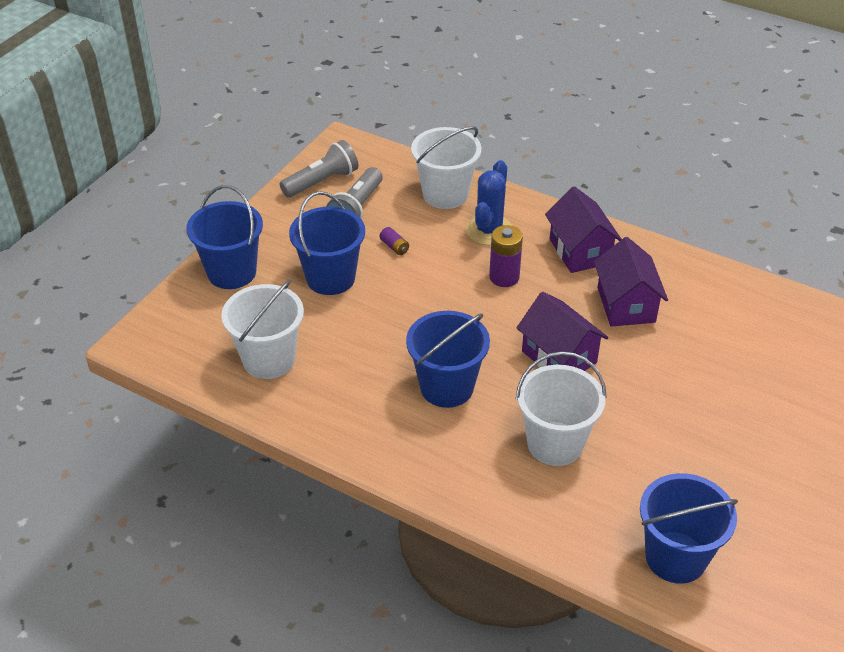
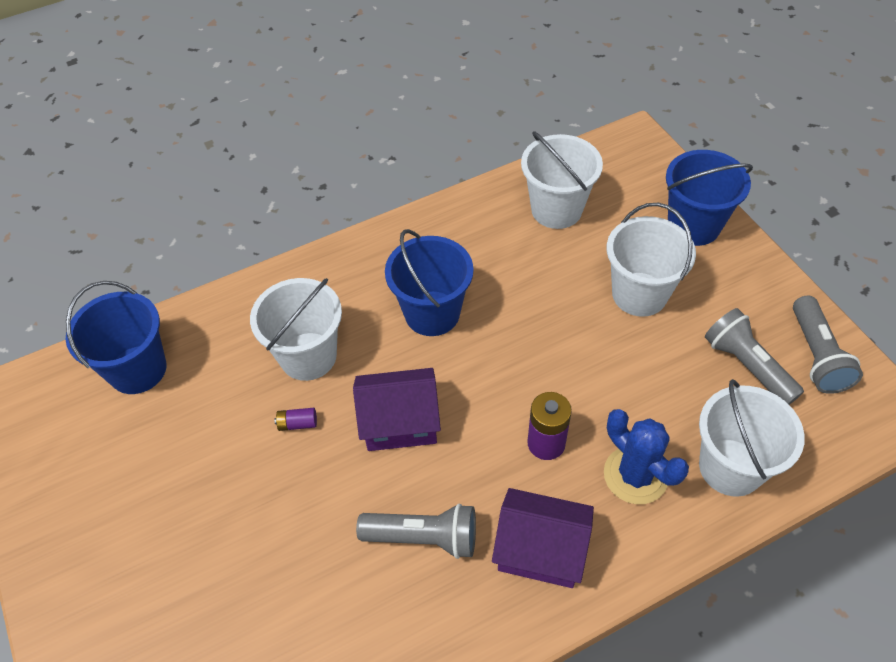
camera: 125 degrees right, 10 degrees up
blue bucket [289,191,365,295] -> white bucket [607,203,696,317]
purple battery [380,227,409,255] -> purple battery moved to [274,408,317,431]
purple house [594,237,668,327] -> grey flashlight [356,504,476,559]

